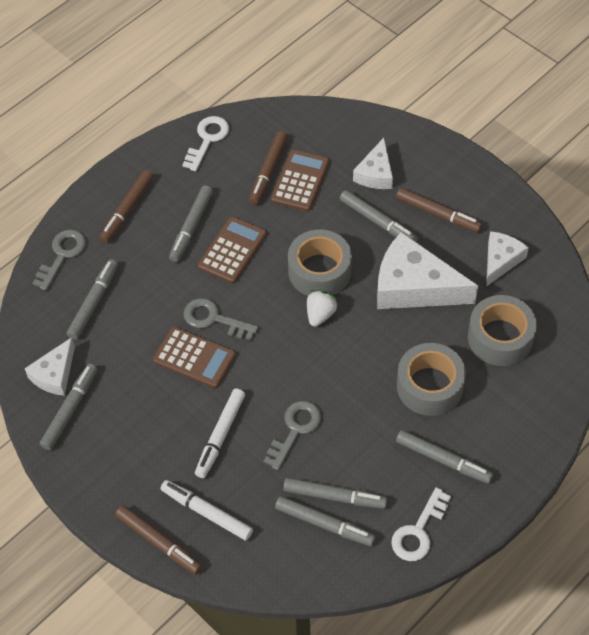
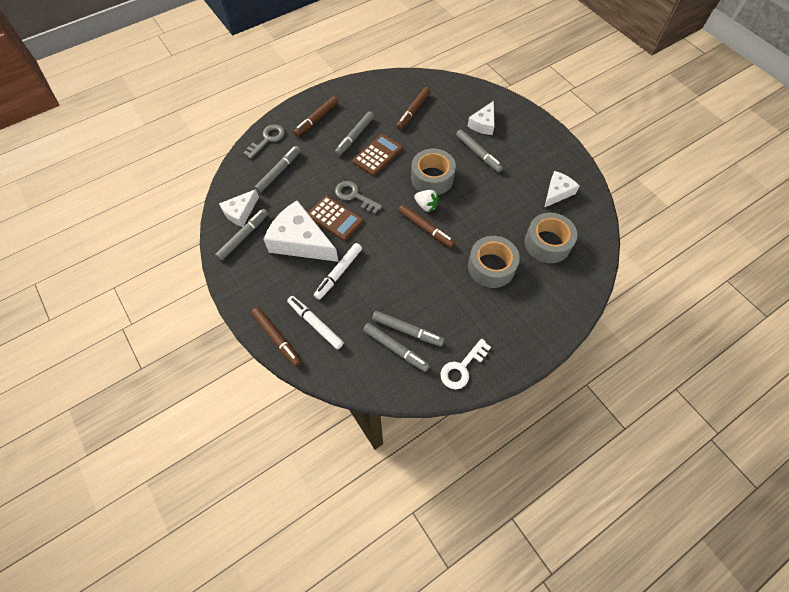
camera: 10 degrees right, 5 degrees up
white key [183,116,229,171] -> none
grey key [264,401,321,470] -> none
brown calculator [271,149,329,212] -> none
white strawberry [307,290,338,327] -> white strawberry turned 90 degrees clockwise [414,190,439,212]
white cheese [377,232,478,309] -> white cheese moved to [263,200,339,262]
brown marker [396,188,483,233] -> brown marker moved to [398,205,455,248]
grey marker [396,430,493,484] -> none

